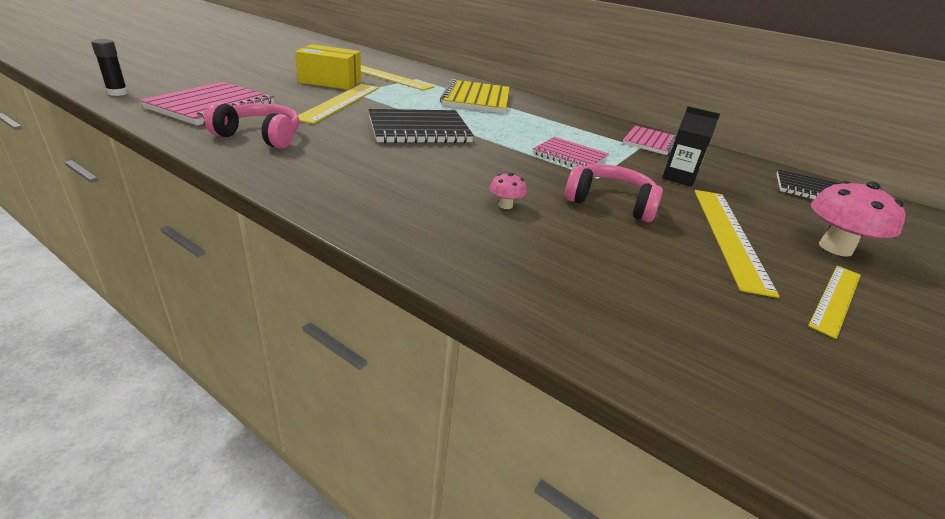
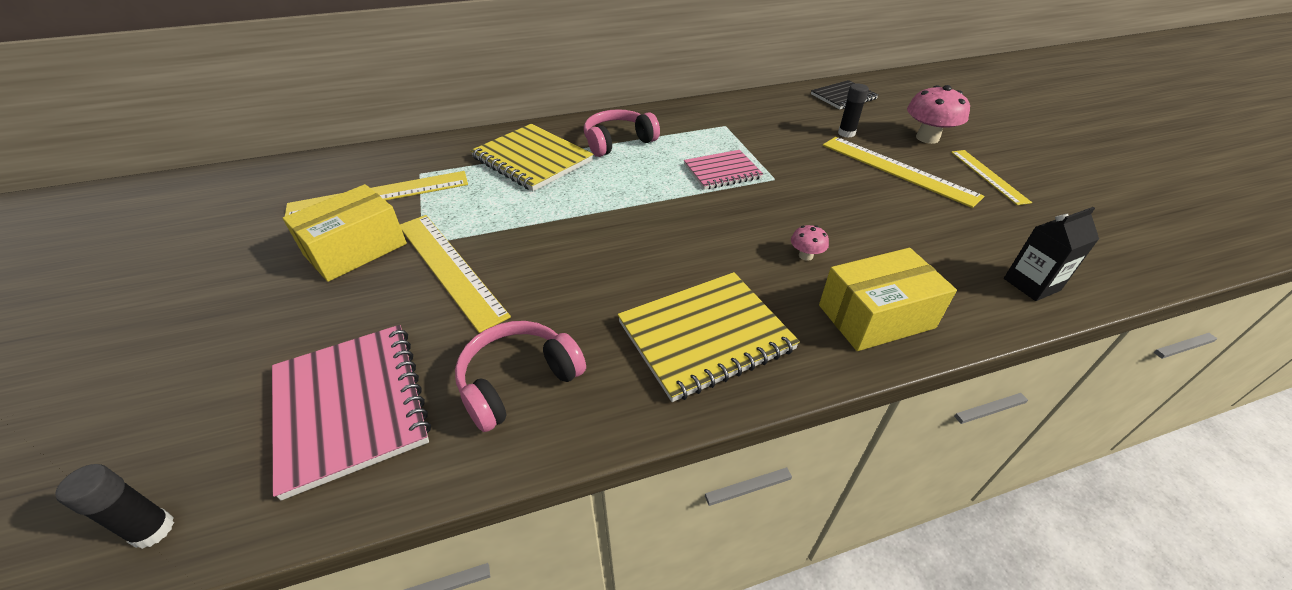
camera: 50 degrees left, 10 degrees up
black notebook [368,109,474,143] -> none
pink headphones [565,164,663,222] -> pink headphones moved to [584,109,660,157]
pink notebook [622,126,677,155] -> none
black carton [662,106,720,187] -> black carton moved to [1004,207,1099,301]
none -> yellow notebook [617,272,800,402]
none -> yellow box [819,248,957,351]
none -> black glue stick [838,83,869,138]

